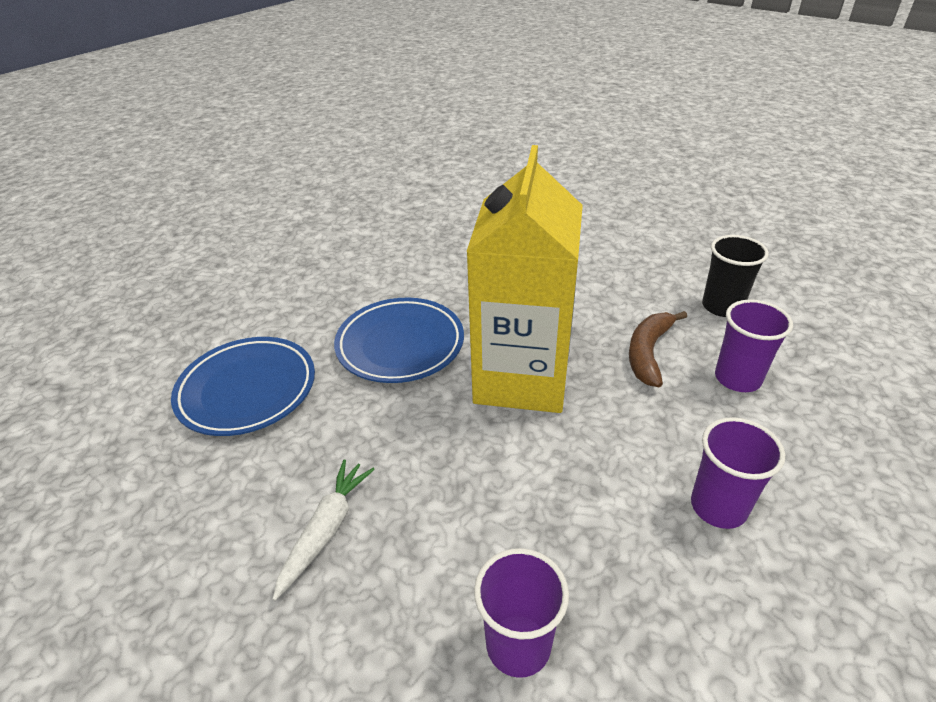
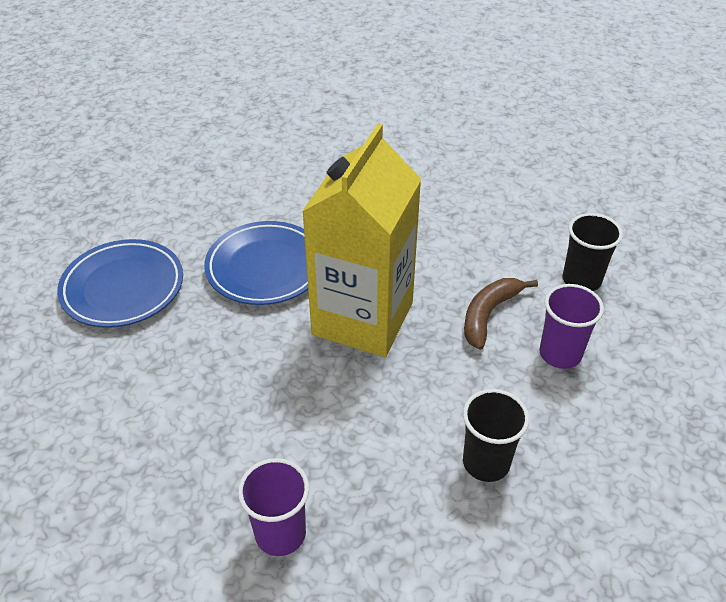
camera: 10 degrees right, 5 degrees up
white carrot [273,459,375,601] -> none
purple cup [691,417,785,529] -> black cup [463,389,529,482]

